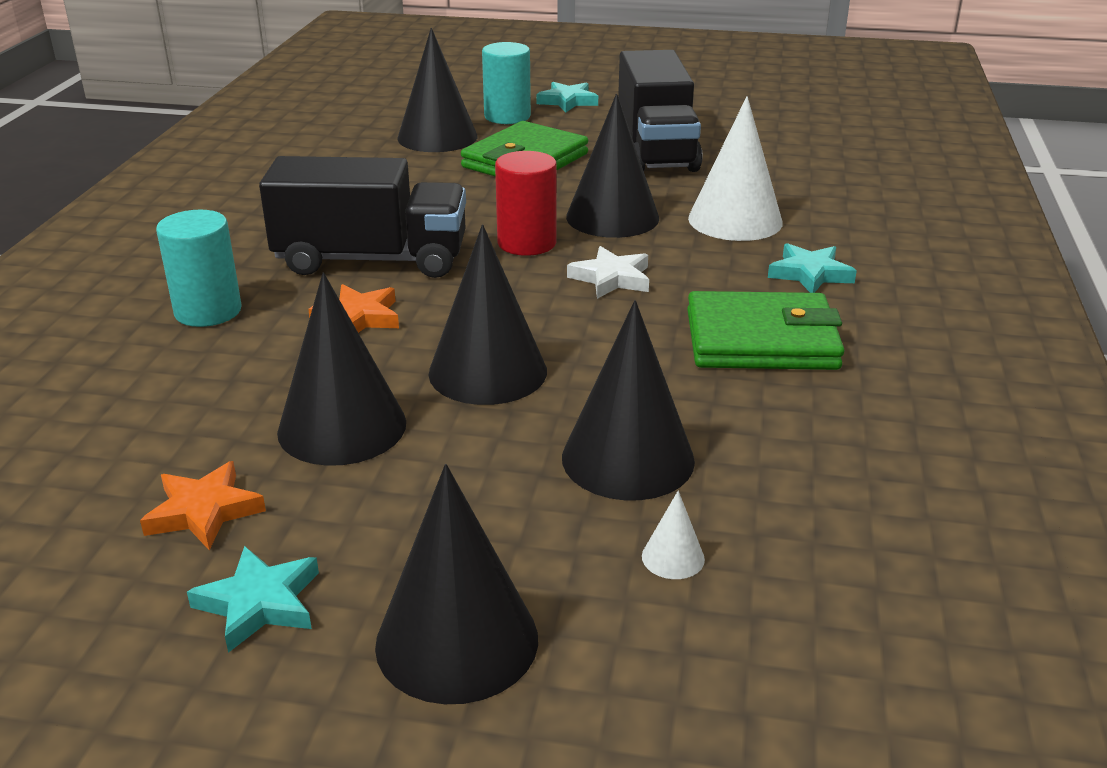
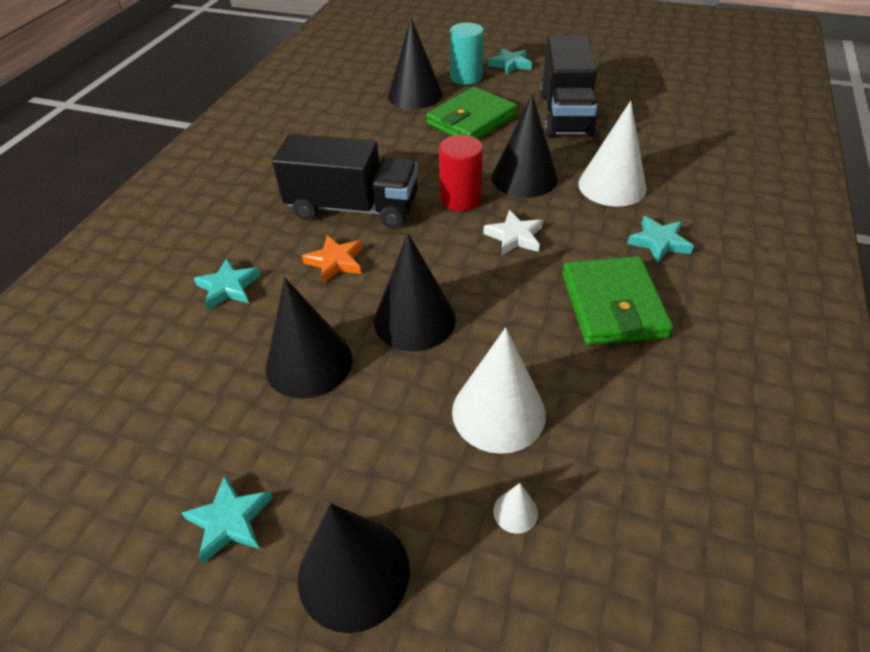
camera: 10 degrees right, 15 degrees up
orange star [140,461,266,550] -> none
turquoise cylinder [156,210,242,327] -> none
black cone [562,300,695,500] -> white cone [452,328,546,454]
green wallet [687,291,844,370] -> green wallet turned 75 degrees clockwise [562,256,673,345]
none -> turquoise star [194,258,261,310]

